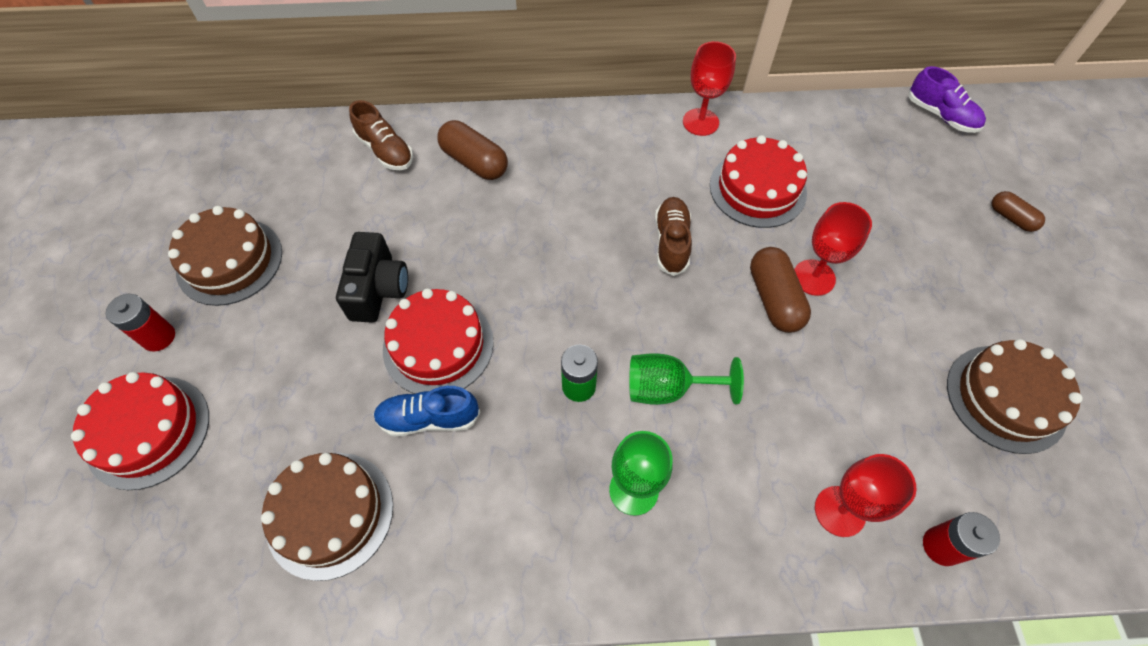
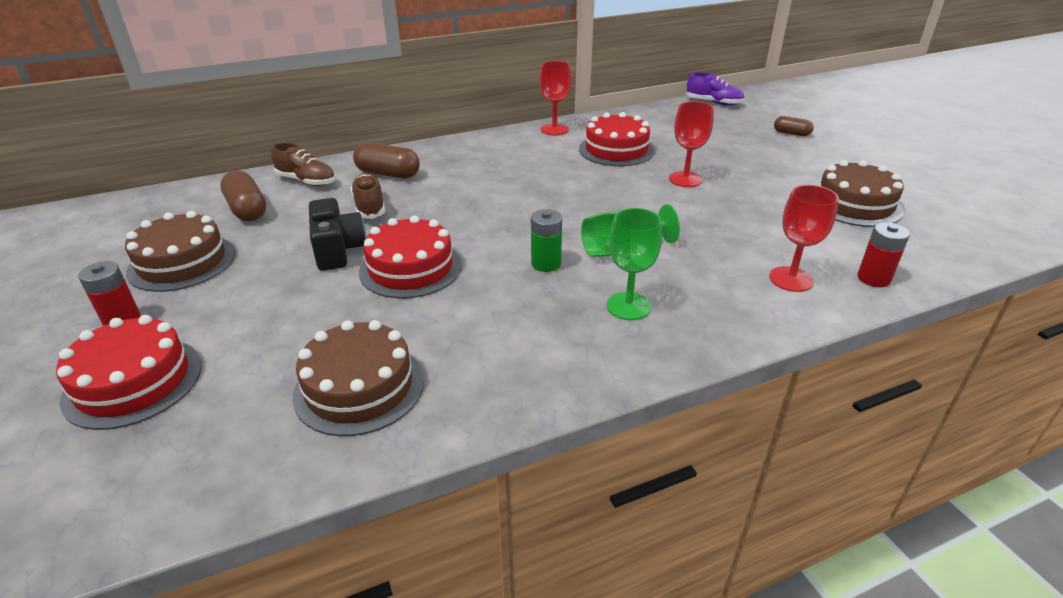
camera: 20 degrees left, 25 degrees down
blue shoe [373,386,480,436] -> none
brown shoe [655,197,692,276] -> brown shoe moved to [350,174,385,219]
brown capsule [750,247,811,333] -> brown capsule moved to [220,170,266,221]

